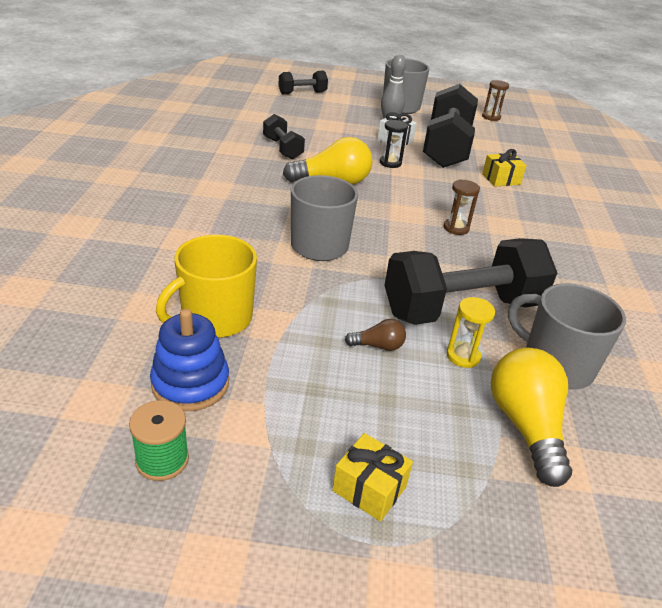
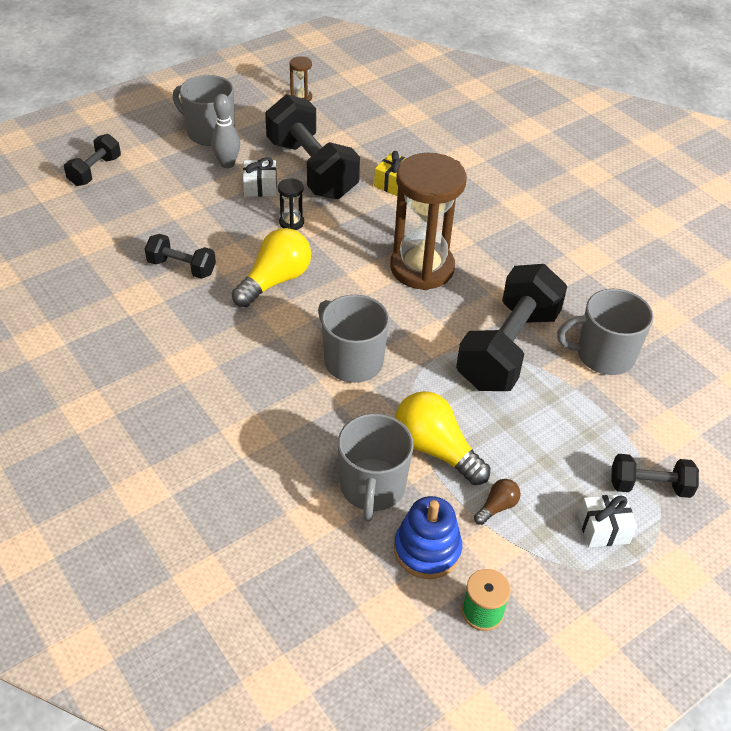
camera: 40 degrees left, 10 degrees up
yellow mug [156,235,257,338] -> grey mug [338,413,414,522]
yellow gift [332,433,413,521] -> white gift [578,494,637,548]
brown light bulb [345,319,406,351] -> brown light bulb moved to [474,479,521,525]
brown hourglass [443,179,480,235] -> brown hourglass [390,153,467,290], size x2.46
yellow hourglass [447,297,495,368] -> none
yellow light bulb [491,348,572,487] -> yellow light bulb moved to [395,391,490,485]
none -> black dumbbell [611,454,699,498]

